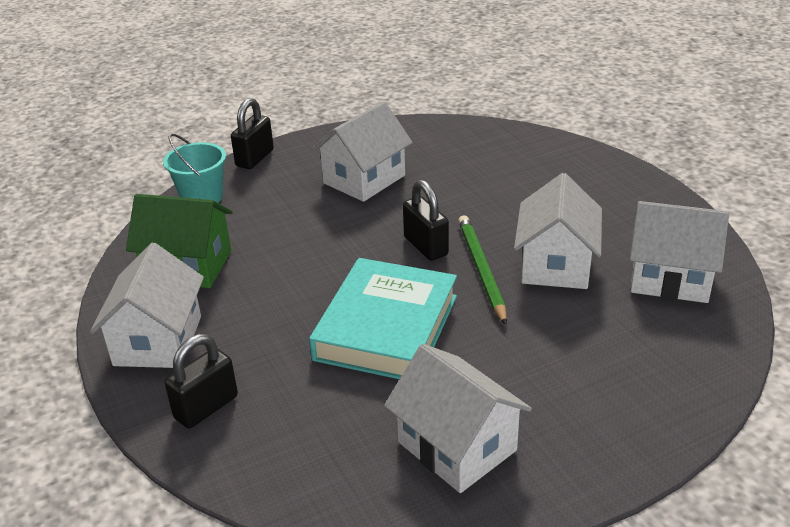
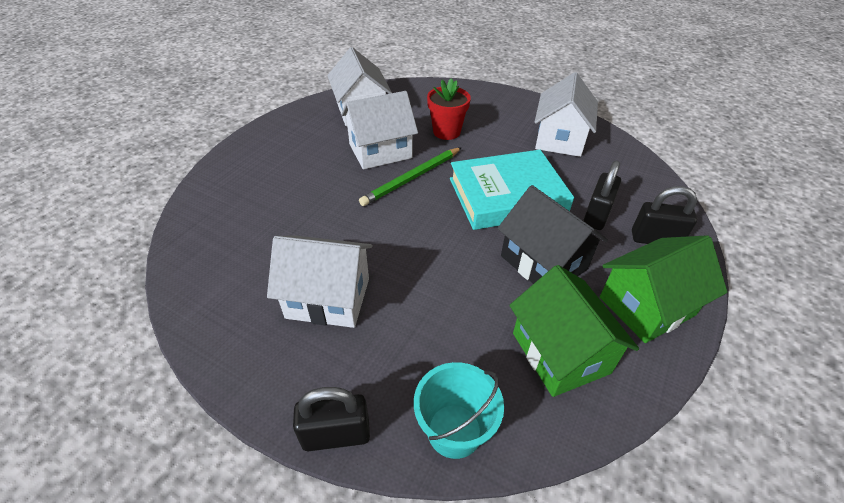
camera: 125 degrees left, 10 degrees up
white house [90,243,204,368] -> green house [600,235,727,343]
black padlock [403,180,449,261] -> black padlock moved to [583,160,621,230]
none -> red flower pot [427,78,471,140]
none -> black house [497,185,608,284]

